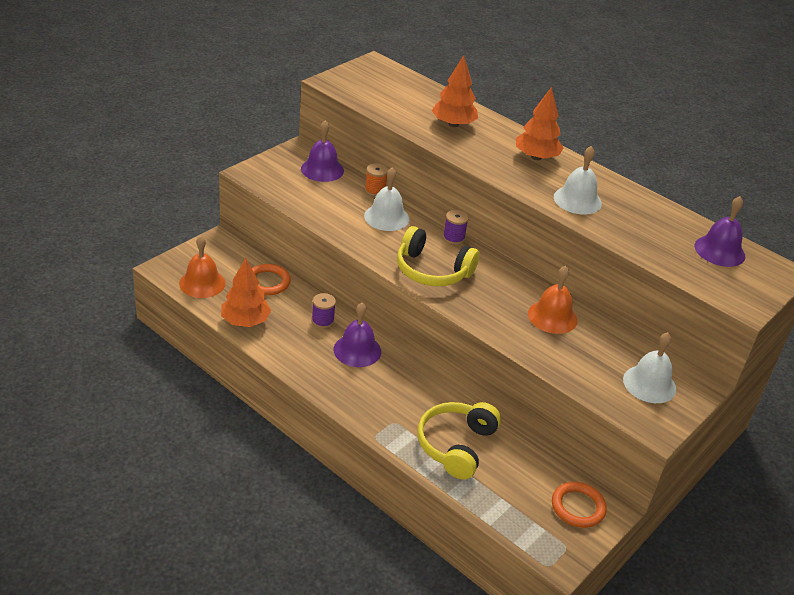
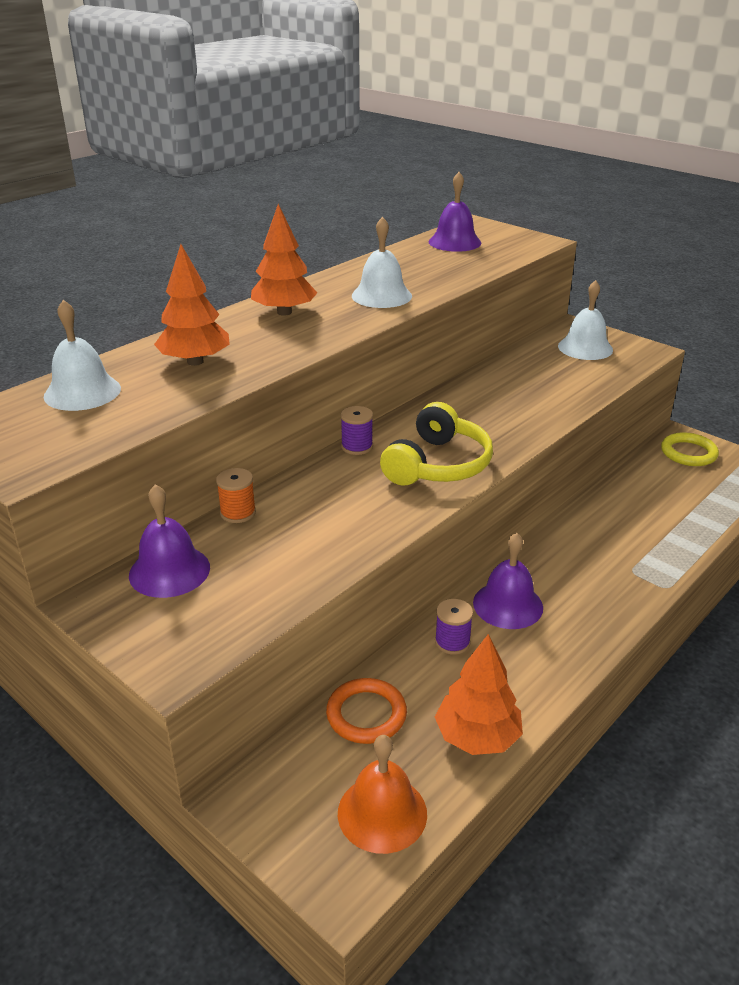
camera: 85 degrees left, 5 degrees down
white bell [364,167,409,231] -> white bell moved to [44,300,121,411]
yellow headphones [417,402,501,480] -> none
orange bell [528,266,577,334] -> none
orange ring [552,482,607,528] -> yellow ring [661,432,719,466]

